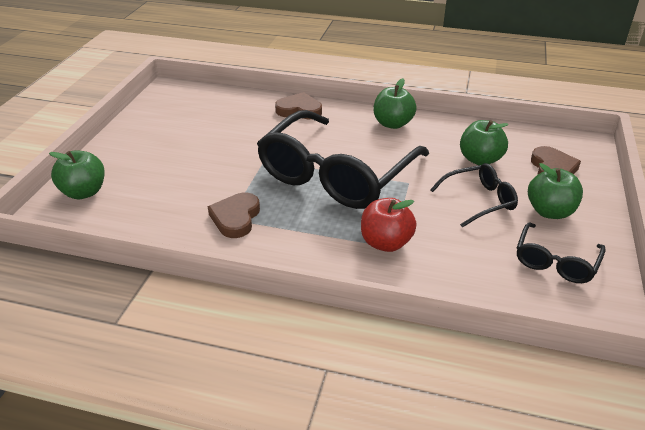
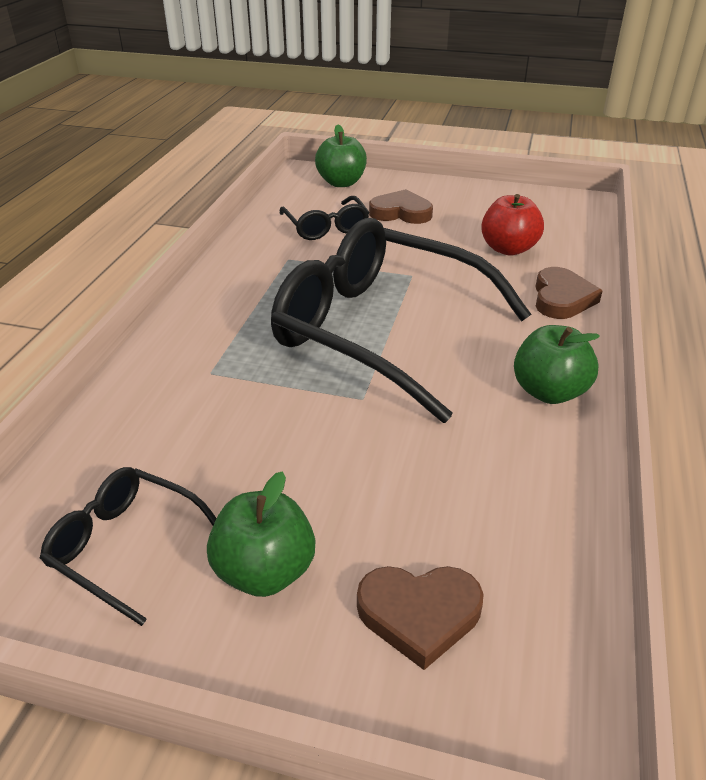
camera: 90 degrees right, 0 degrees up
brown heart [208,193,260,238] -> brown heart moved to [369,189,433,224]
red apple [361,198,417,252] -> red apple moved to [481,194,544,256]
black glasses [430,163,518,228] -> black glasses moved to [280,196,370,240]
green apple [460,120,508,165] -> none

